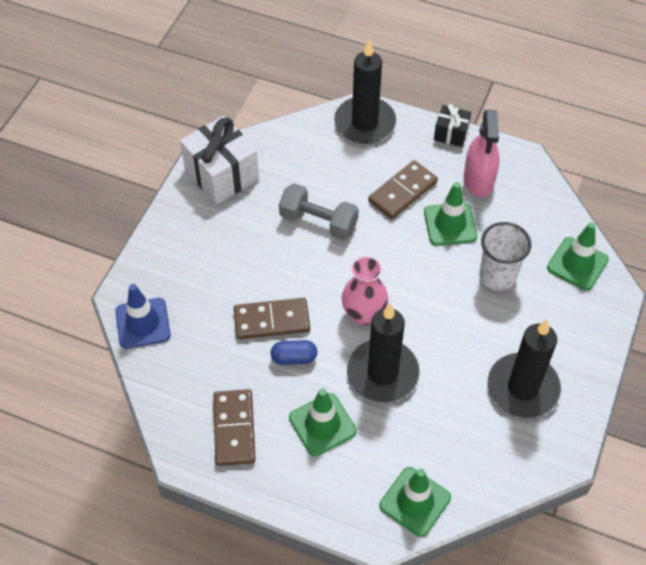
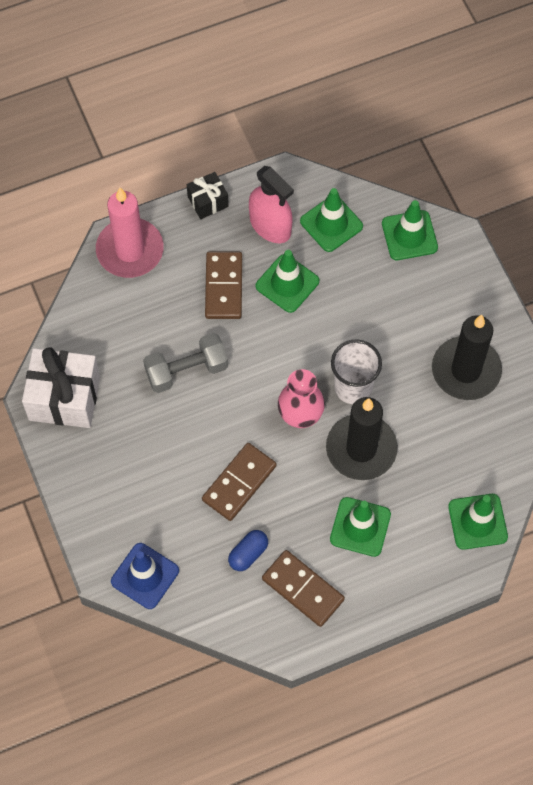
camera: 45 degrees left, 10 degrees up
blue capsule [270,340,317,365] -> blue capsule moved to [228,530,268,571]
black candle [334,39,396,144] -> pink candle [96,188,164,278]
white cup [479,222,531,291] -> white cup moved to [331,340,382,404]
none -> green traffic cone [300,188,363,252]

